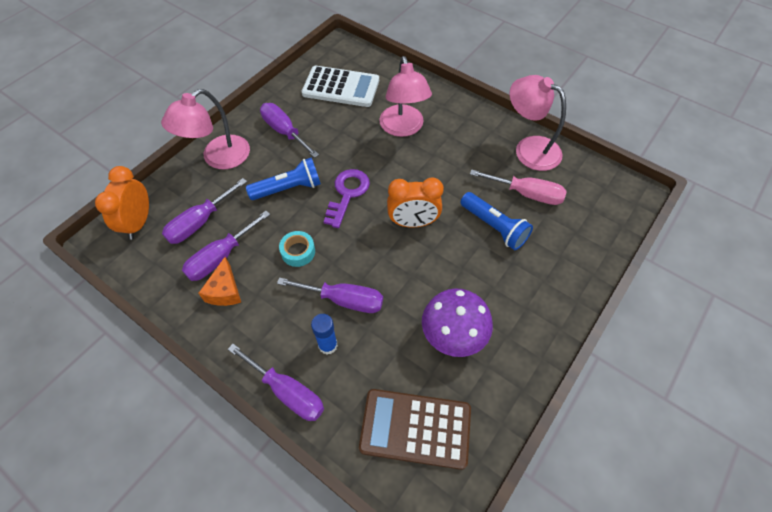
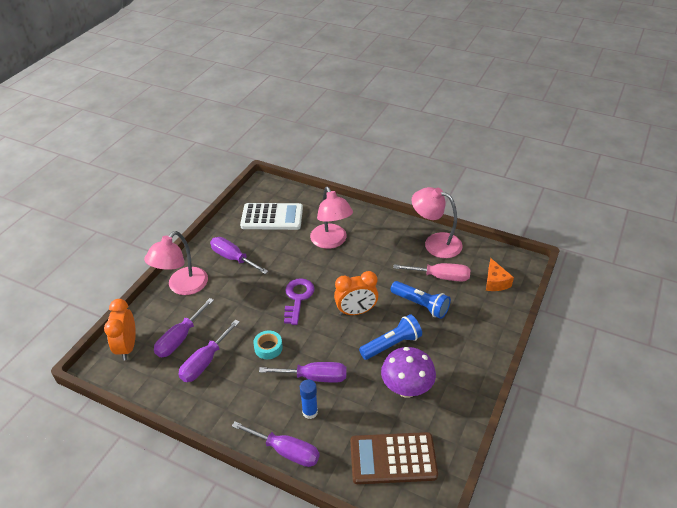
camera: 10 degrees left, 15 degrees down
orange cheese [198,257,241,306] -> orange cheese moved to [486,258,514,291]
blue flashlight [246,157,321,200] -> blue flashlight moved to [359,314,422,360]

